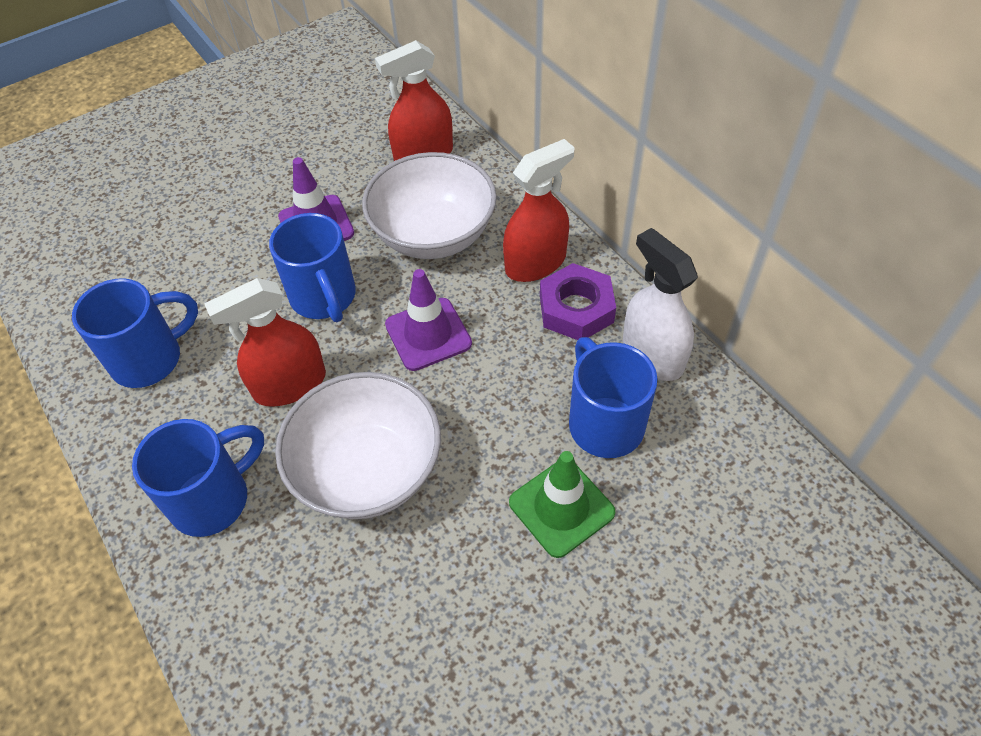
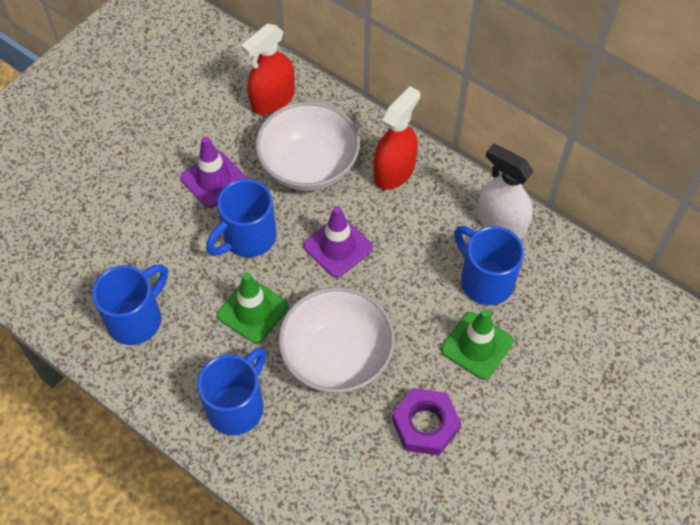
camera: 20 degrees left, 5 degrees up
red spray bottle [204,278,326,407] -> green traffic cone [217,273,289,344]
blue mug [269,213,356,322] -> blue mug turned 90 degrees clockwise [206,179,276,257]
purple nut [540,263,616,340] -> purple nut moved to [392,388,461,456]

